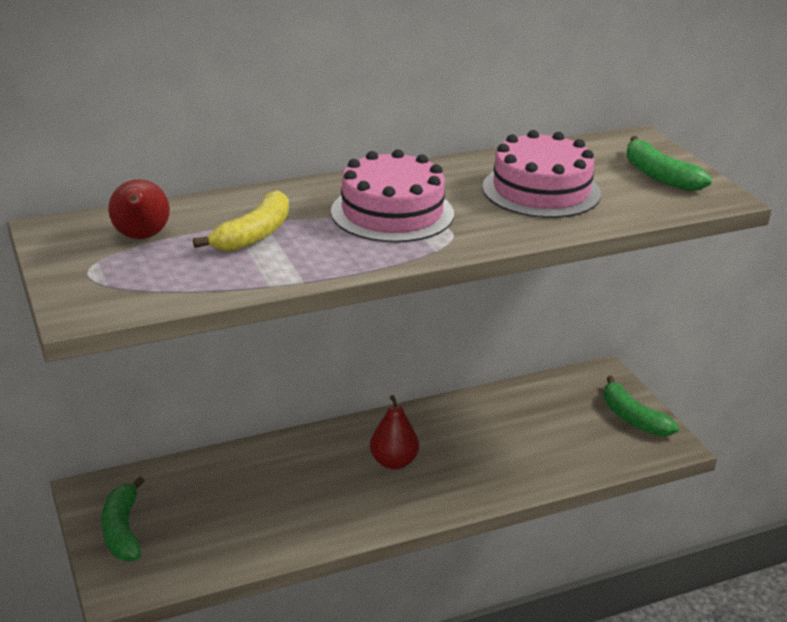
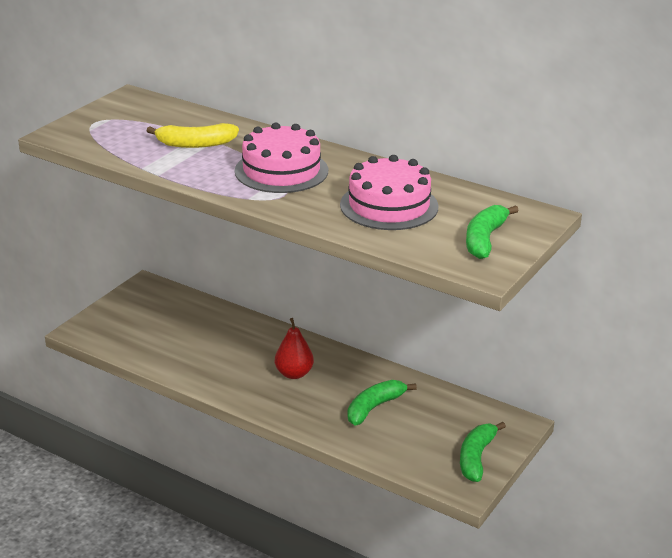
camera: 55 degrees right, 0 degrees up
green banana [102,476,144,561] -> green banana moved to [347,380,417,425]
red pear [108,179,170,239] -> none

